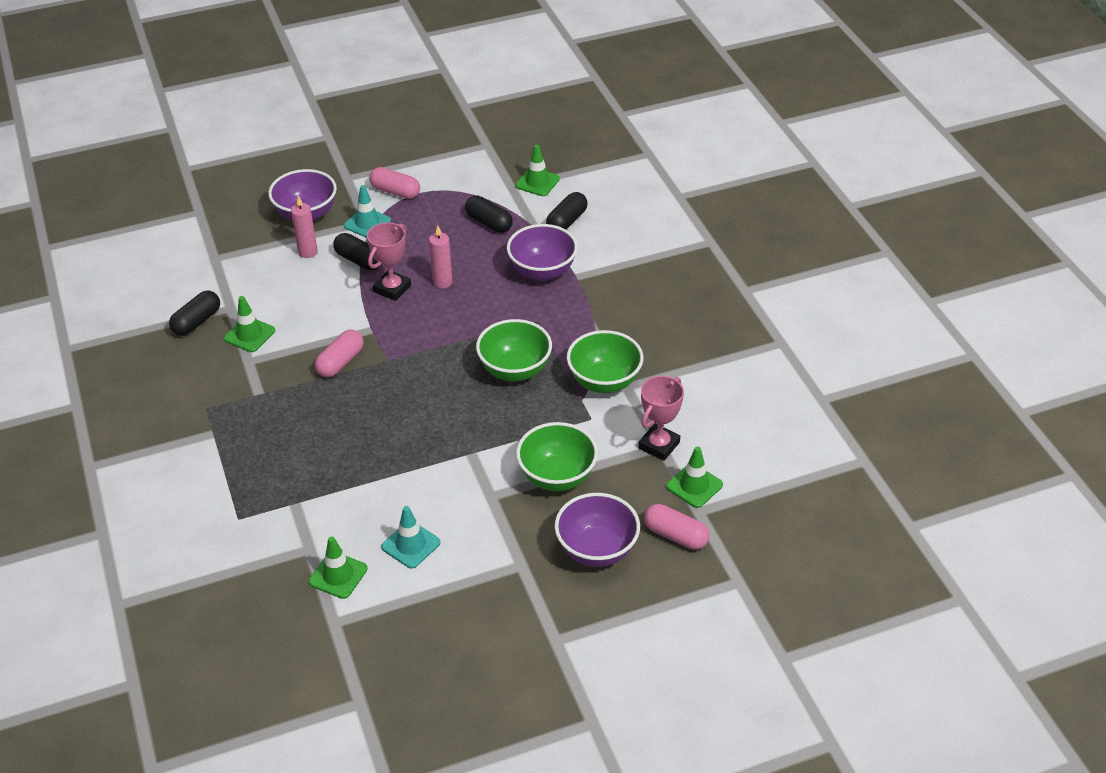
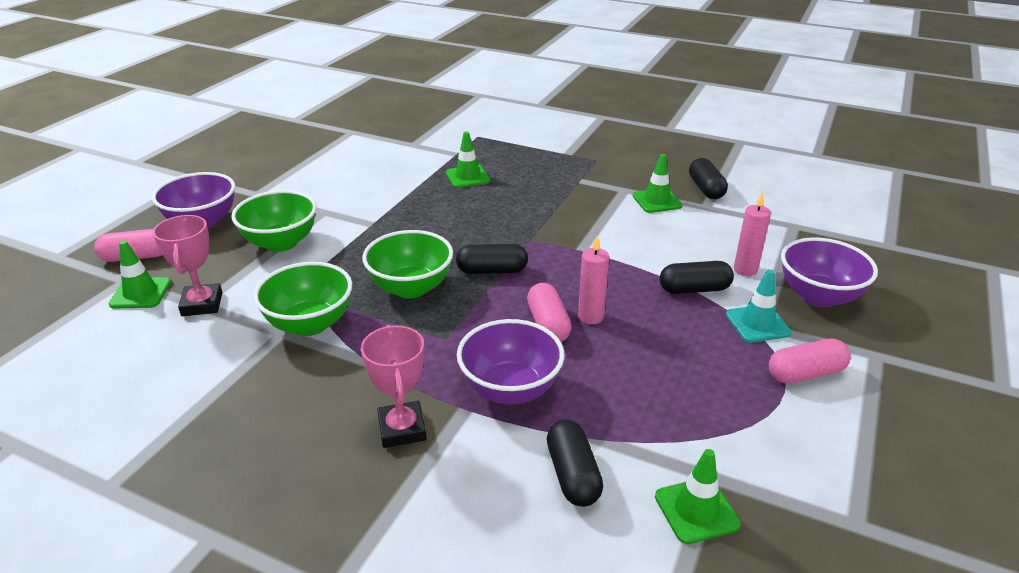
camera: 135 degrees right, 10 degrees down
green traffic cone [309,536,368,599] -> green traffic cone moved to [446,132,490,188]
pink capsule [315,330,364,377] -> pink capsule moved to [527,283,571,342]
pink trophy [367,222,411,301] -> pink trophy moved to [361,325,427,448]
turquoise traffic cone [381,506,440,569] -> none
black capsule [465,195,513,233] -> black capsule moved to [456,244,528,274]

